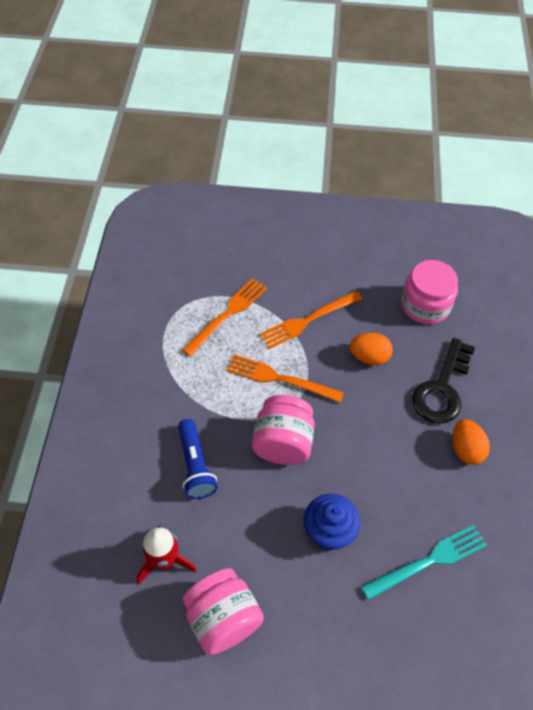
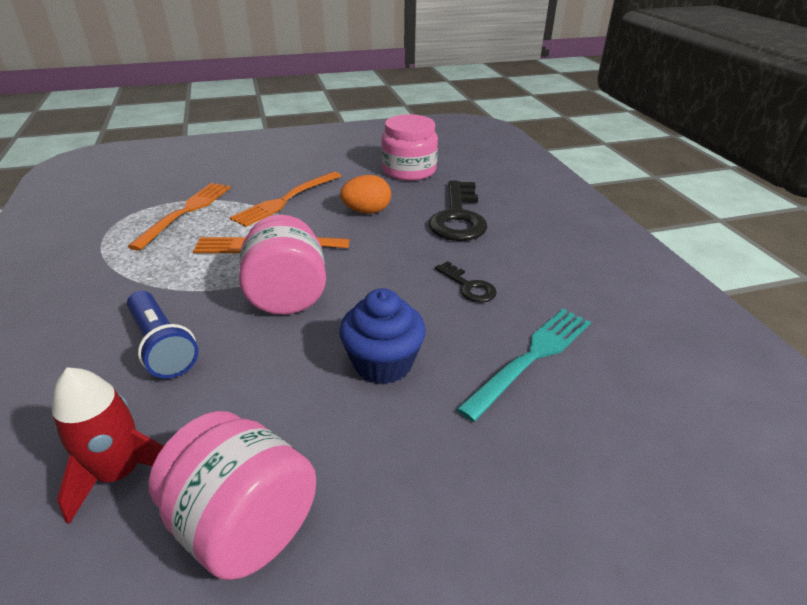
camera: 20 degrees left, 20 degrees down
orange egg [452,419,490,465] -> none
none -> black key [435,261,497,303]

